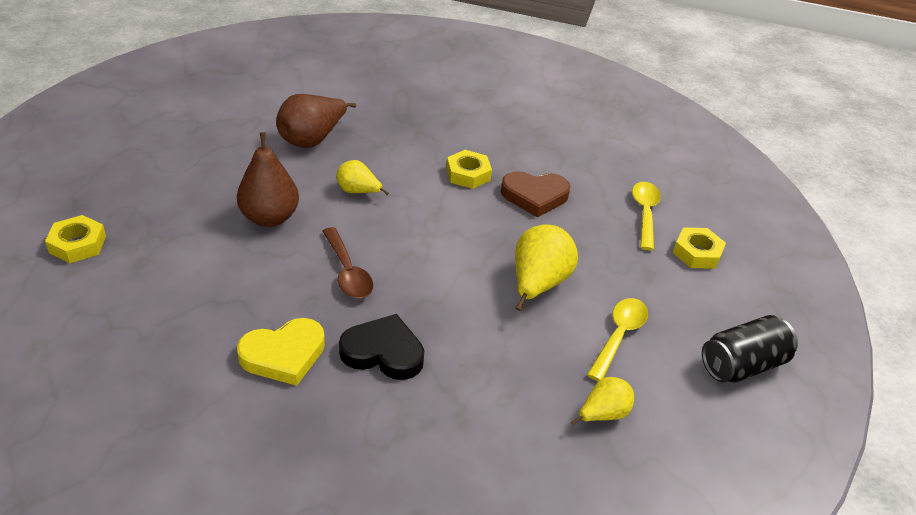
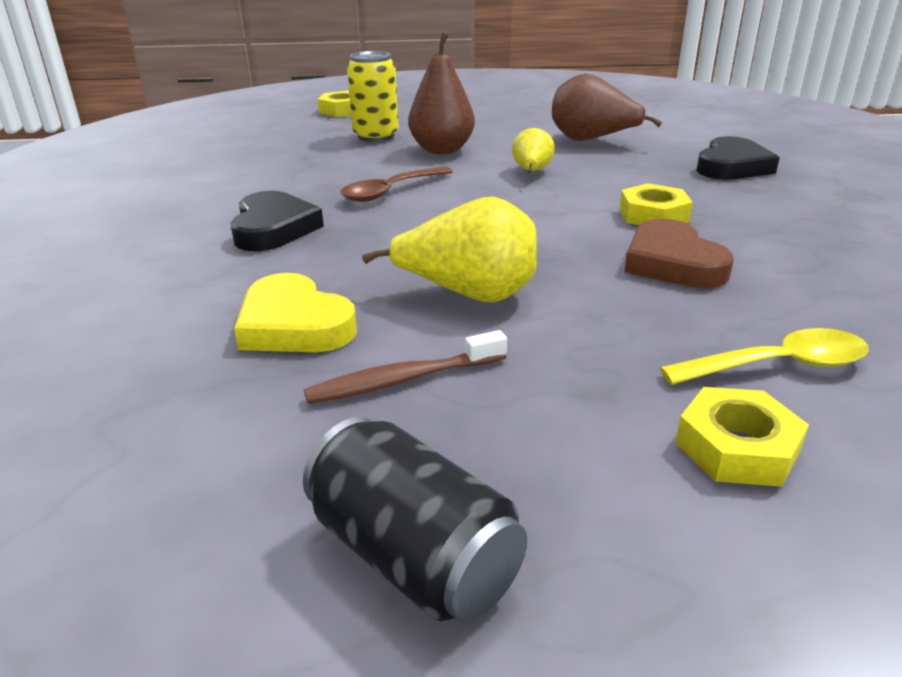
camera: 75 degrees right, 10 degrees down
yellow heart [237,318,325,386] -> yellow heart moved to [234,273,357,352]
yellow pear [571,377,634,426] -> none
yellow spoon [587,298,648,381] -> brown toothbrush [304,330,507,404]
none -> yellow can [347,51,399,142]
none -> black heart [696,136,780,180]

